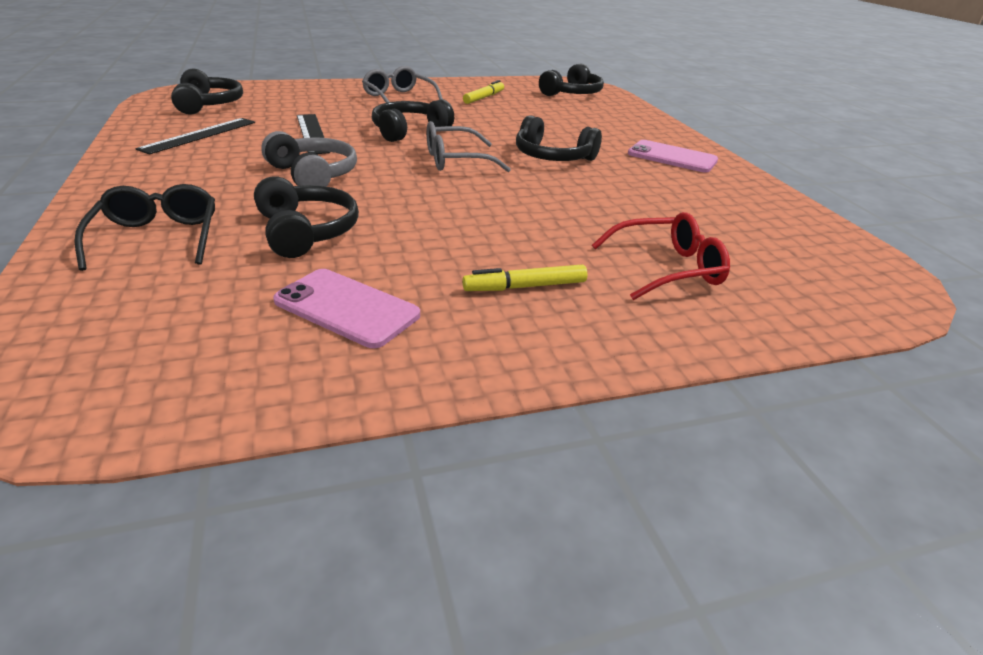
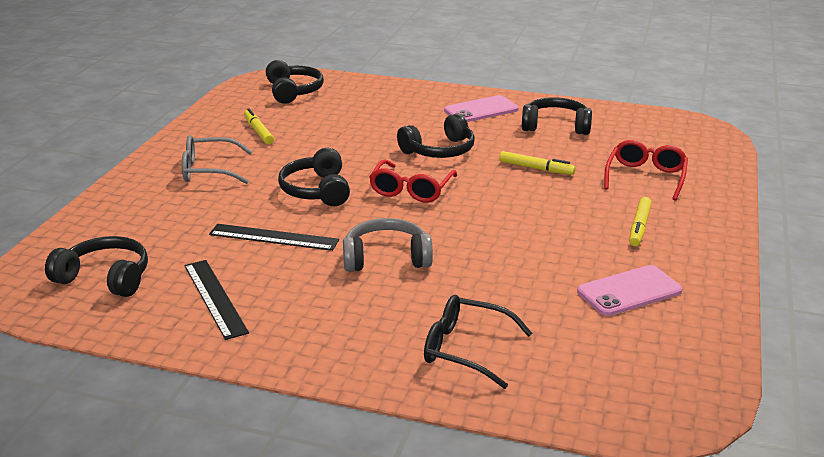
camera: 55 degrees left, 5 degrees down
black headphones [254,176,359,258] -> black headphones moved to [522,98,592,135]
grey glasses [426,121,511,172] -> red glasses [369,160,457,203]
none -> yellow marker [499,151,576,175]

